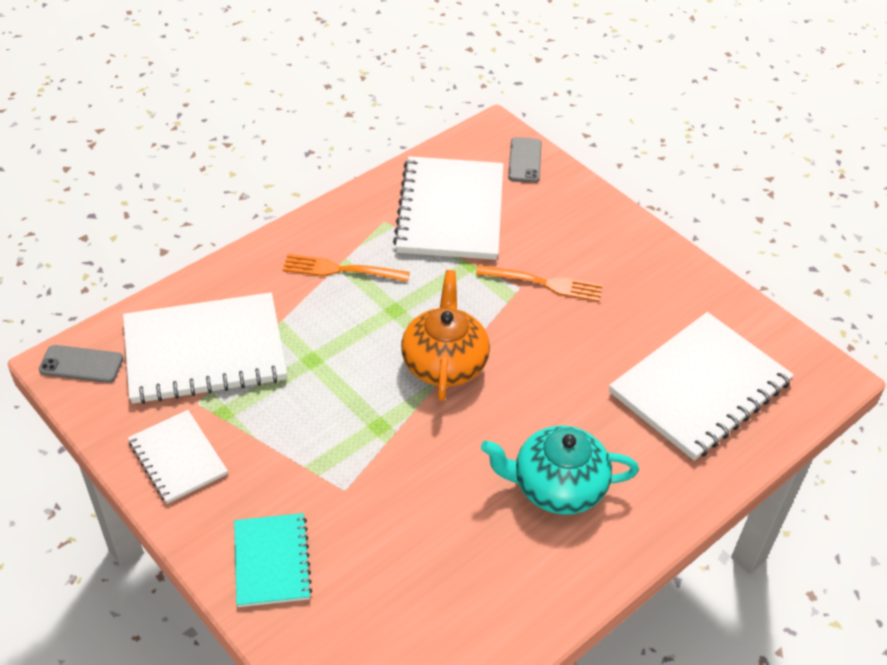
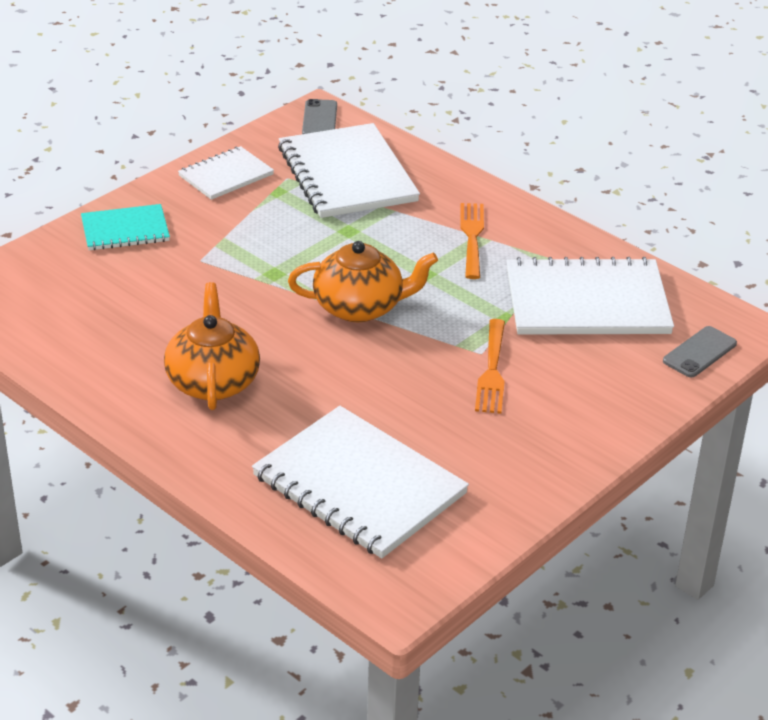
camera: 85 degrees right, 10 degrees down
turquoise teapot [481,425,639,515] -> orange teapot [164,282,260,410]
grey phone [508,137,542,183] -> grey phone turned 45 degrees counterclockwise [663,326,737,378]

